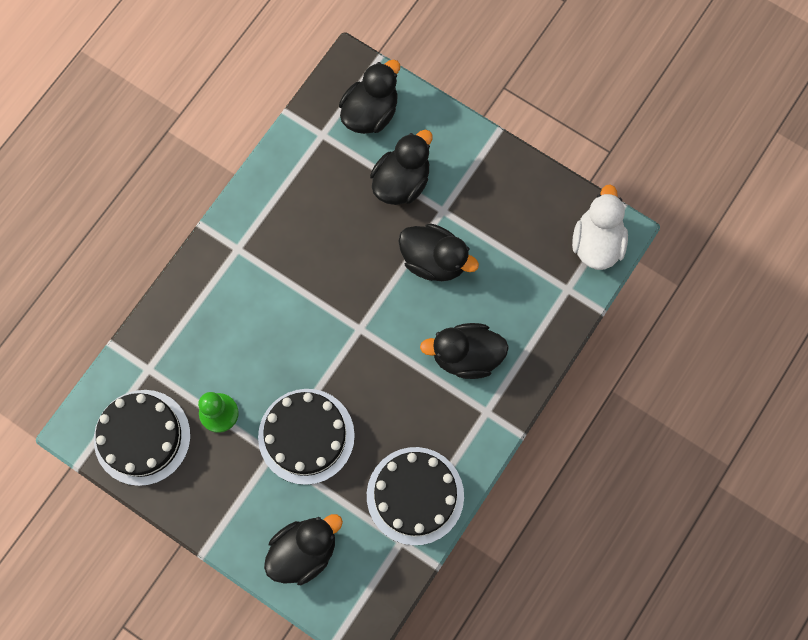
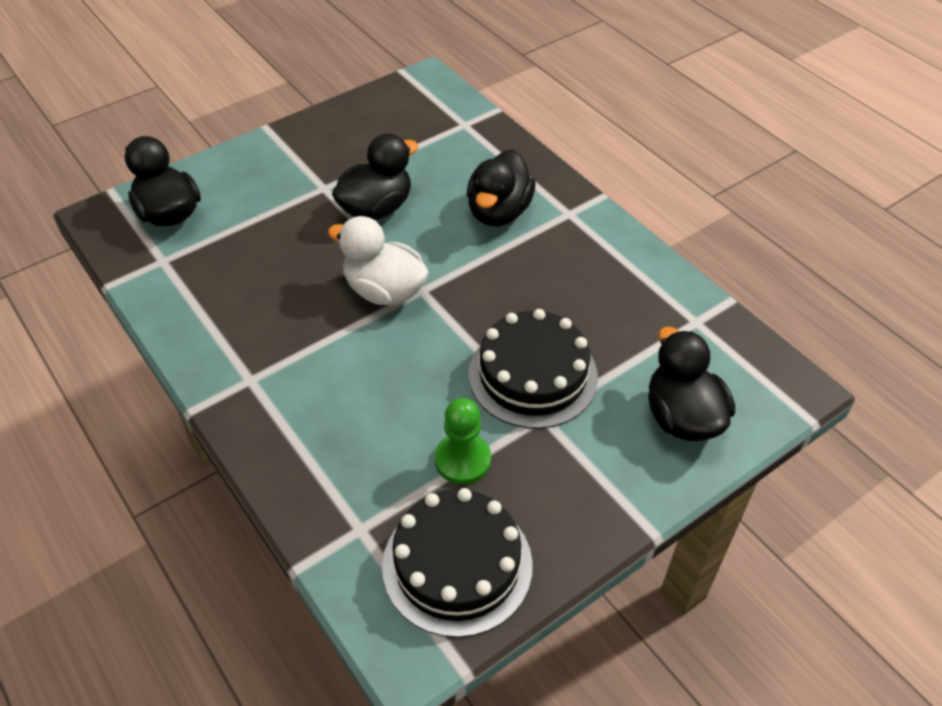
camera: 70 degrees left, 25 degrees down
black cake [367,447,464,545] -> none
black duck [370,130,432,205] -> none
white duck [572,184,628,270] -> white duck moved to [328,216,429,306]

